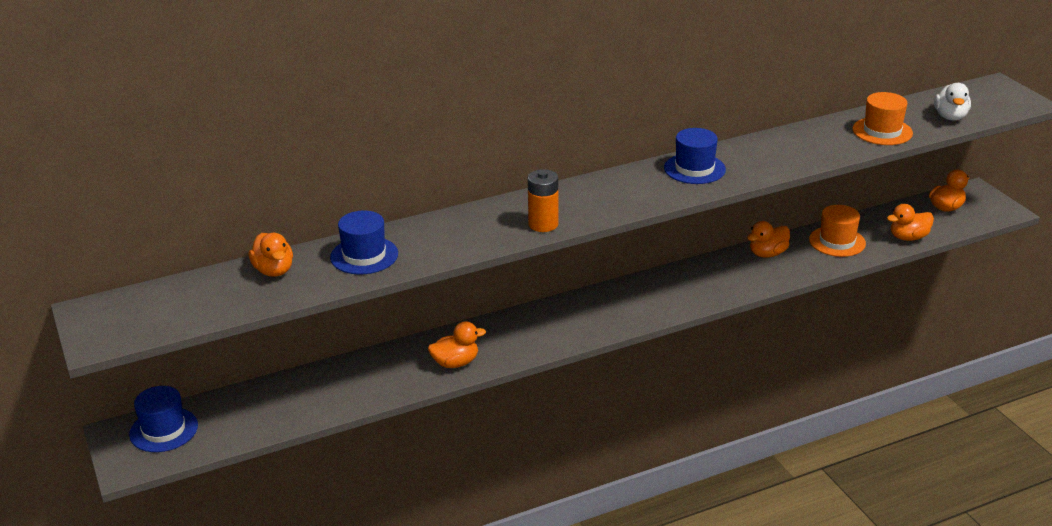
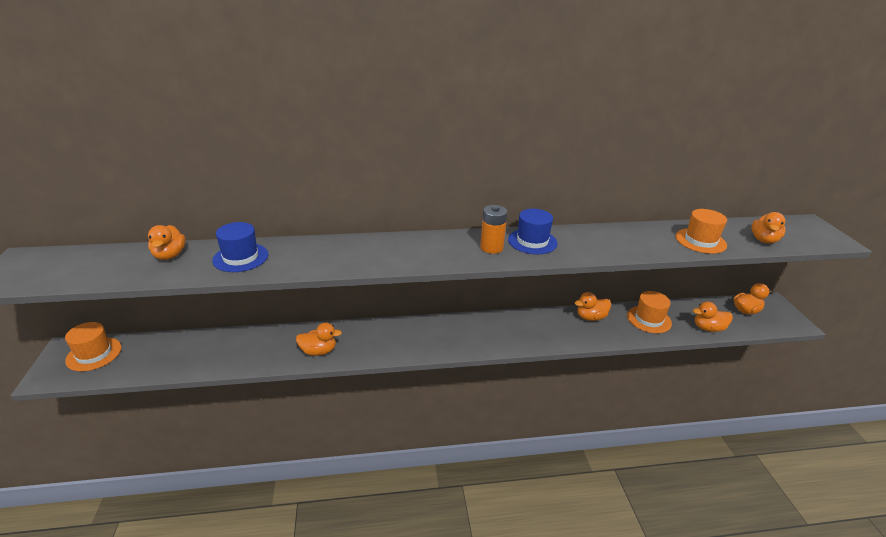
camera: 15 degrees right, 0 degrees up
blue hat [129,386,198,452] -> orange hat [65,322,121,371]
orange battery [528,169,558,232] -> orange battery moved to [480,205,507,254]
white duck [934,83,971,121] -> orange duck [752,212,785,244]

